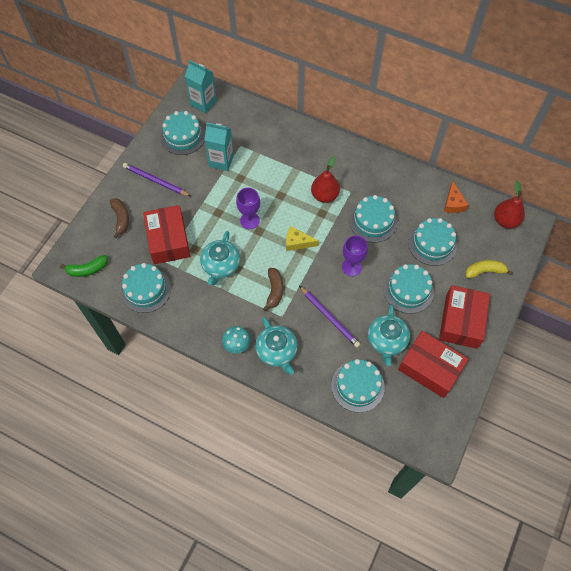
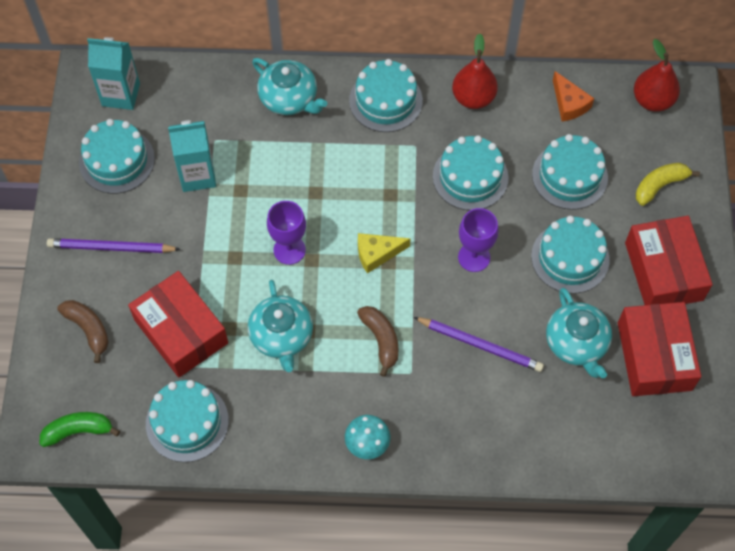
camera: 25 degrees left, 0 degrees up
green banana [60,255,108,277] -> green banana turned 150 degrees counterclockwise [40,412,120,447]
turquoise teapot [255,317,298,375] -> turquoise teapot moved to [252,58,327,115]
red pear [311,156,340,203] -> red pear moved to [452,34,498,109]
turquoise cake [331,359,385,413] -> turquoise cake moved to [349,59,423,132]
red box [398,331,468,398] -> red box turned 75 degrees clockwise [618,302,701,396]

